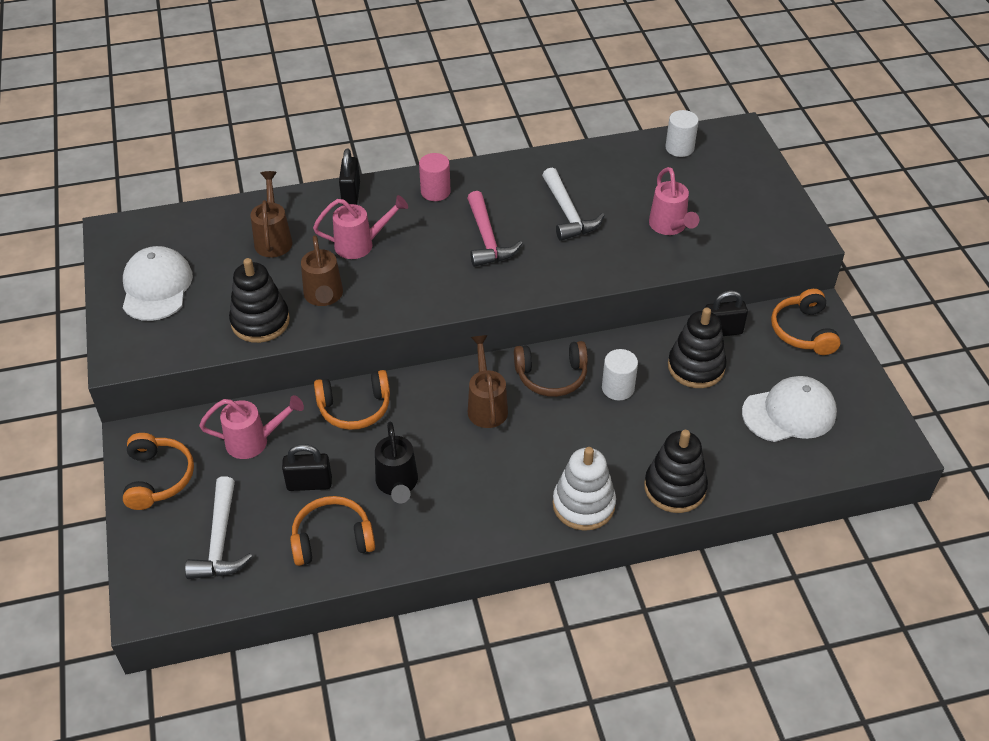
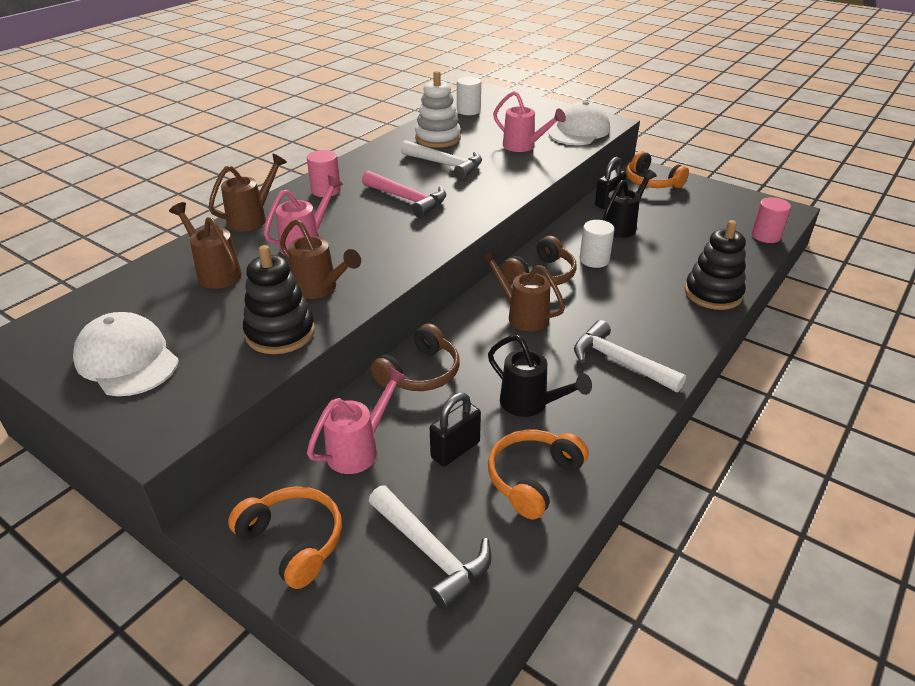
camera: 40 degrees left, 10 degrees down
orange headphones [314,370,390,430] -> brown headphones [371,324,460,391]
black padlock [339,149,360,205] -> brown watering can [208,154,287,231]
white stacking toy [553,447,616,531] -> white stacking toy moved to [415,71,461,148]
black stacking toy [668,308,727,388] -> black watering can [603,169,657,238]
white cap [742,376,837,442] -> white cap moved to [548,101,610,145]
none -> white hammer [574,320,686,392]
none -> pink cylinder [751,197,791,243]

